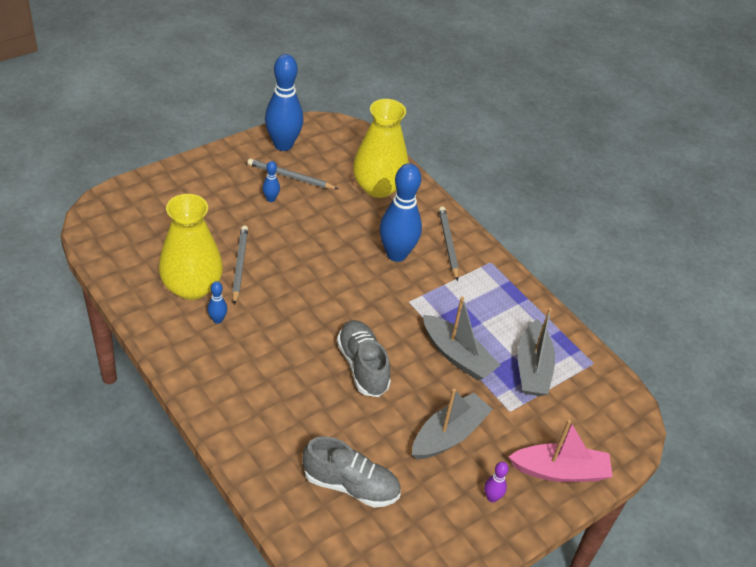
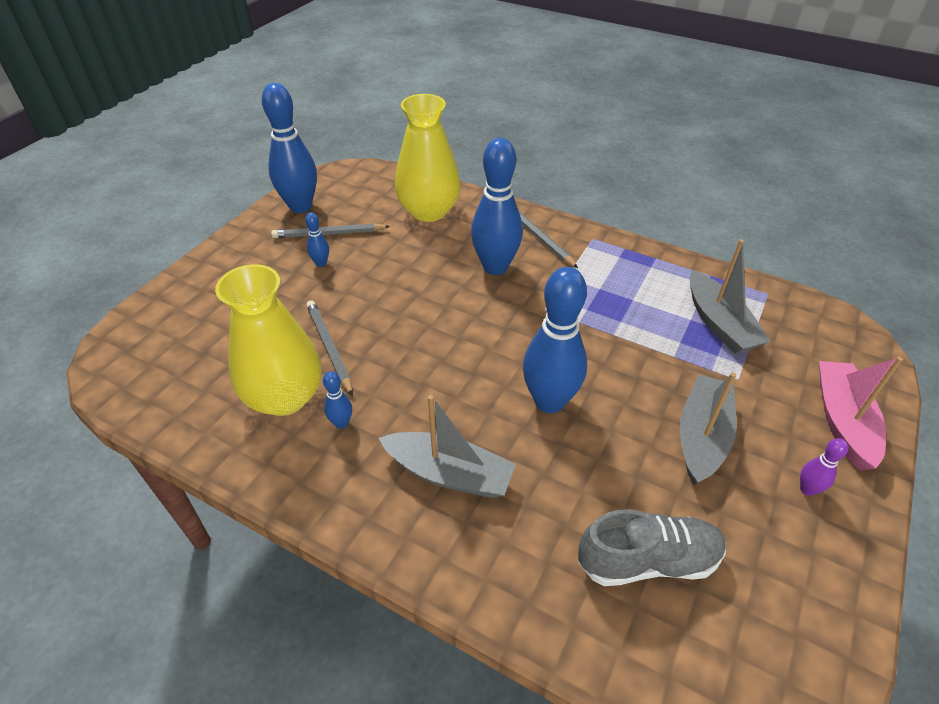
camera: 20 degrees left, 0 degrees up
grey shoe [337,320,391,397] -> blue bowling pin [523,267,587,413]
grey boat [423,297,501,380] -> grey boat moved to [379,395,516,498]
pink boat [509,420,613,482] -> pink boat turned 60 degrees counterclockwise [819,357,903,471]

